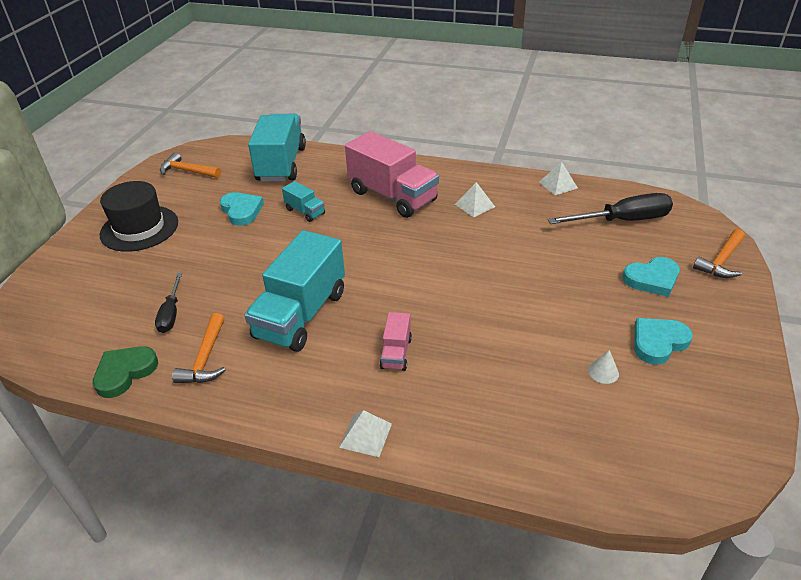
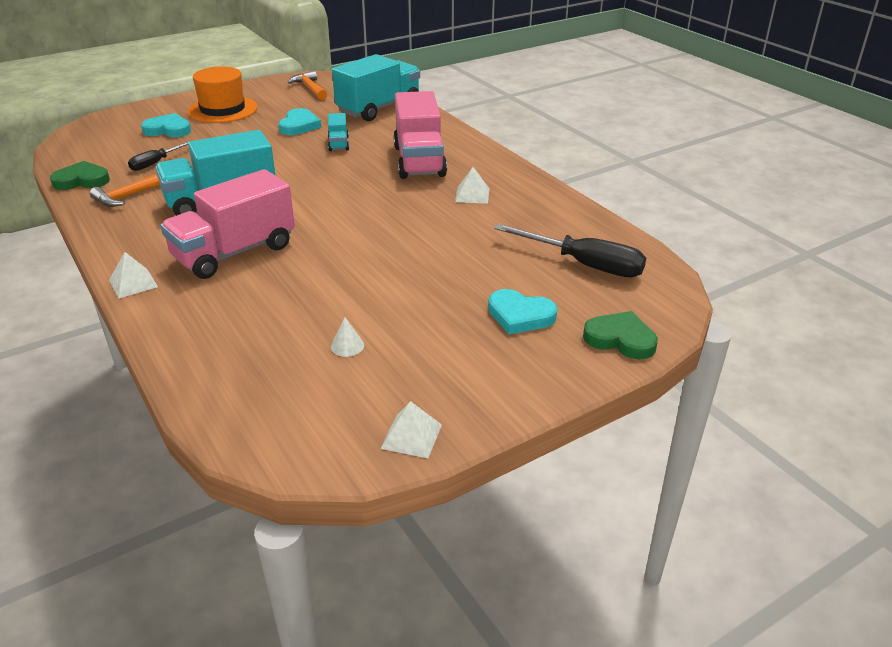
camera: 40 degrees right, 5 degrees down
black hat [100,181,178,252] -> orange hat [187,66,258,123]
pink truck [380,312,412,371] -> pink truck [160,169,295,279], size x2.17
white pyramid [539,162,578,195] -> white pyramid moved to [380,401,442,458]
turquoise heart [634,318,693,365] -> turquoise heart moved to [141,113,191,137]
orange hammer [693,229,745,278] -> green heart [583,311,658,359]

